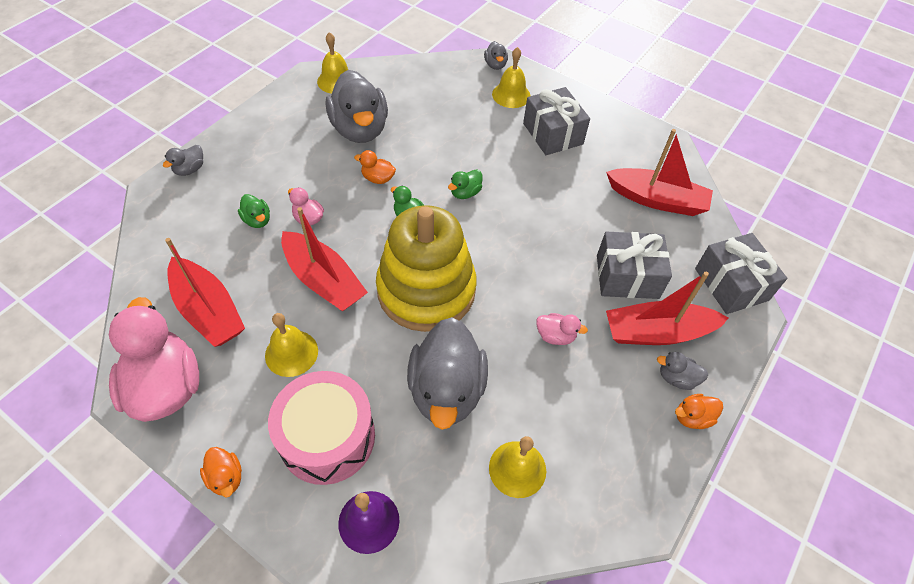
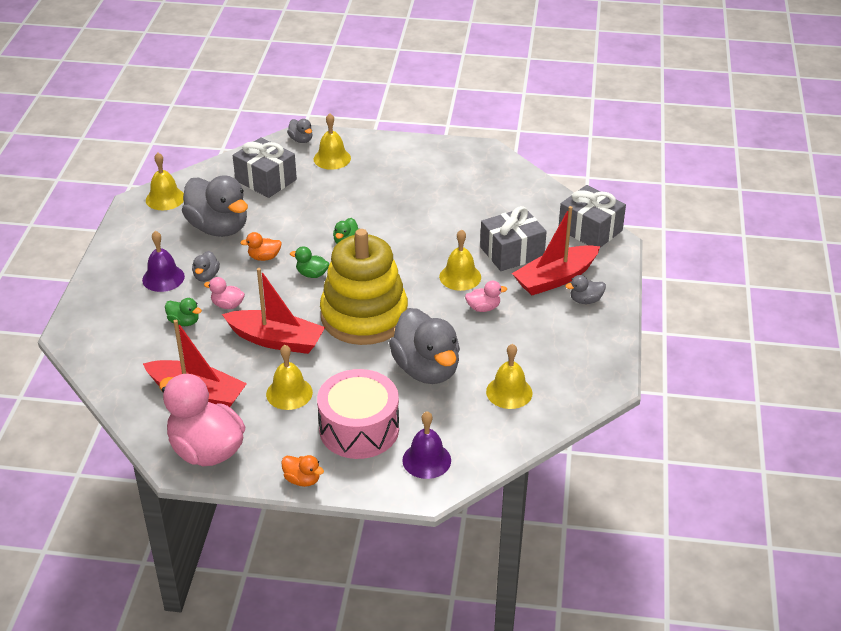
camera: 25 degrees left, 15 degrees down
grey duck [163,145,203,176] -> grey duck moved to [192,251,220,282]
grey gift [523,87,590,155] -> grey gift moved to [233,137,297,198]
red boat [606,129,713,216] -> none
orange duck [675,394,723,429] -> none
none -> purple bell [142,231,185,292]
none -> yellow bell [439,229,481,291]

